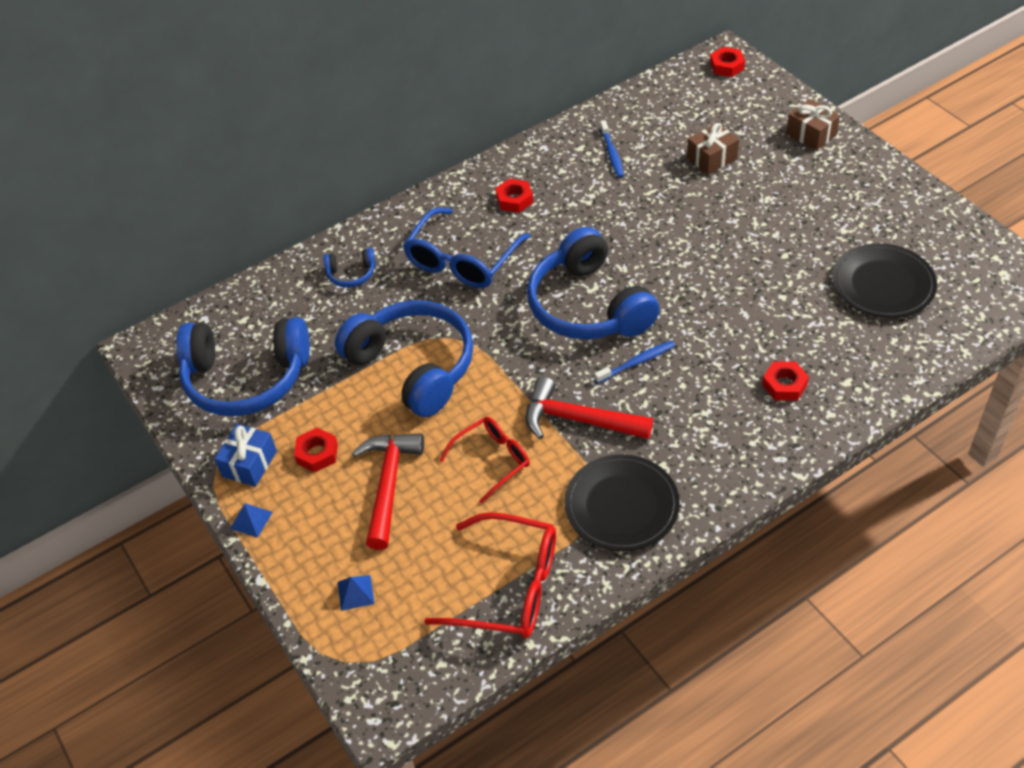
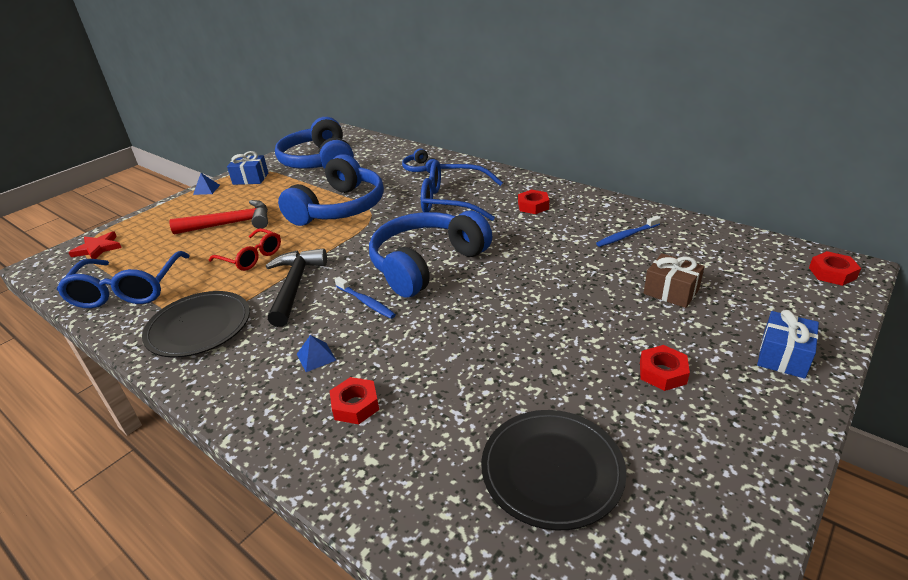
camera: 70 degrees right, 15 degrees down
red nut [294,428,338,472] -> red nut moved to [640,345,690,391]
blue pyramid [338,575,375,611] -> blue pyramid moved to [297,335,336,372]
red glasses [424,512,556,638] -> blue glasses [57,251,190,308]
red hammer [526,377,653,439] -> black hammer [266,248,327,327]
brown gift [786,99,840,151] -> blue gift [757,310,819,379]
none -> red star [68,231,122,259]

